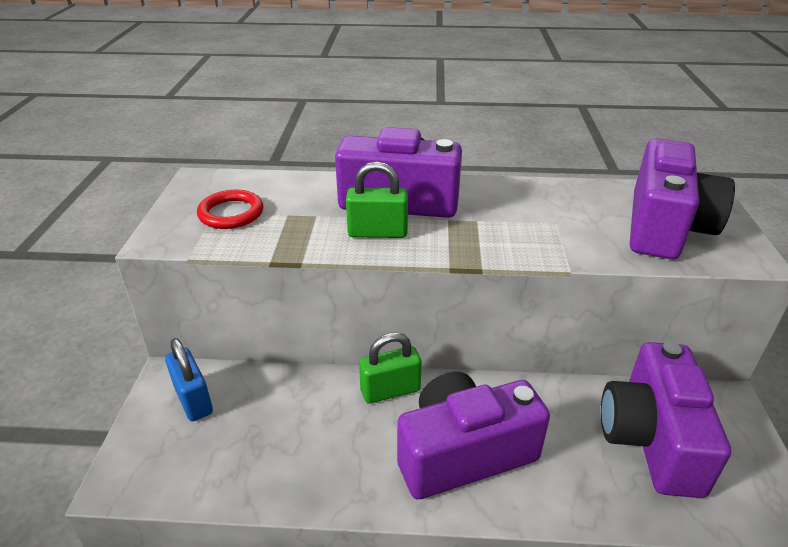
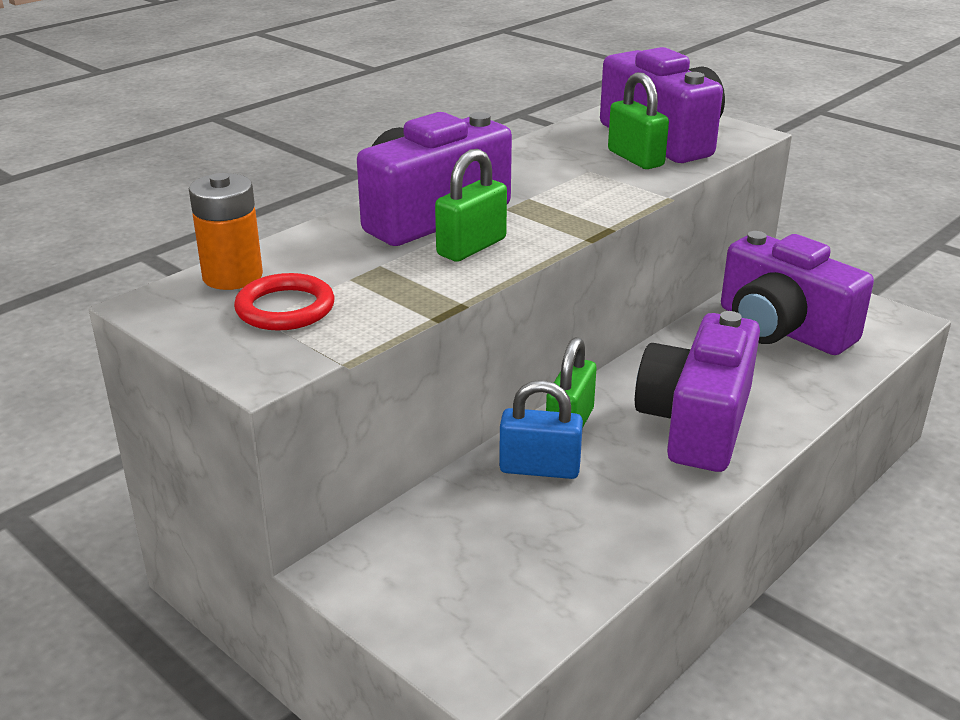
camera: 50 degrees left, 5 degrees down
blue padlock [165,338,213,421] -> blue padlock moved to [499,380,583,479]
none -> orange battery [189,173,263,290]
none -> green padlock [608,72,669,169]

